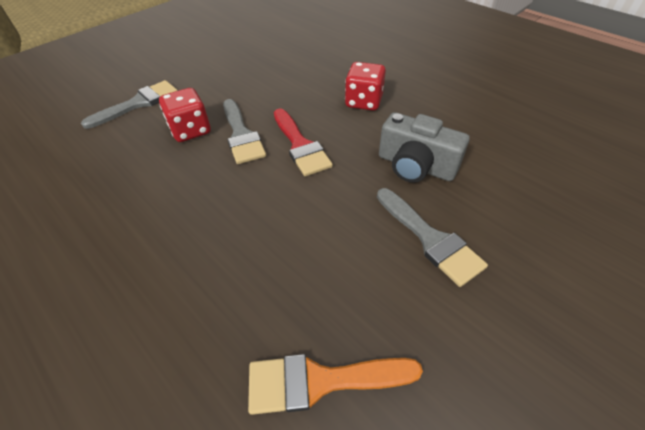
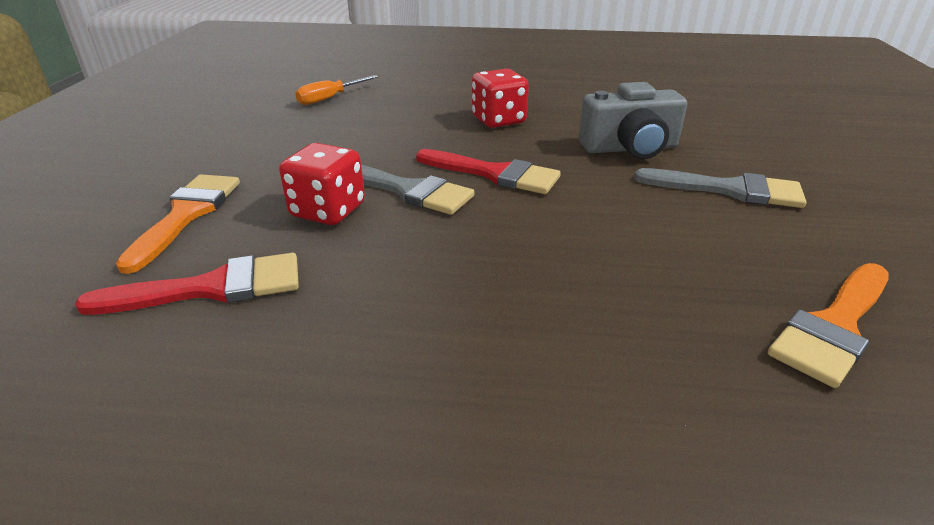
camera: 40 degrees left, 15 degrees down
grey brush [81,80,178,129] -> orange brush [116,174,240,274]
none -> red brush [75,253,299,315]
none -> orange screwdriver [295,75,378,105]

